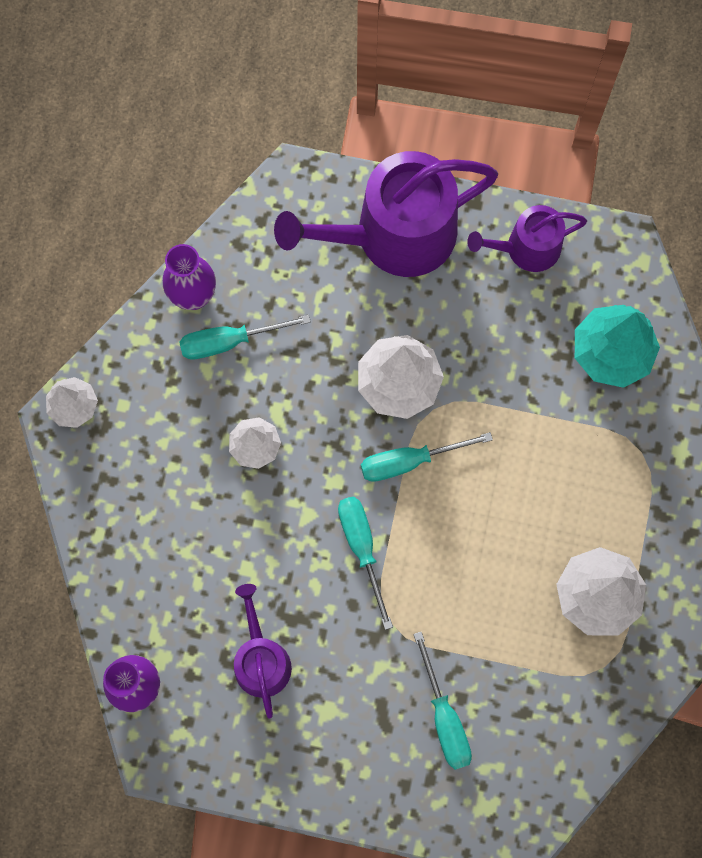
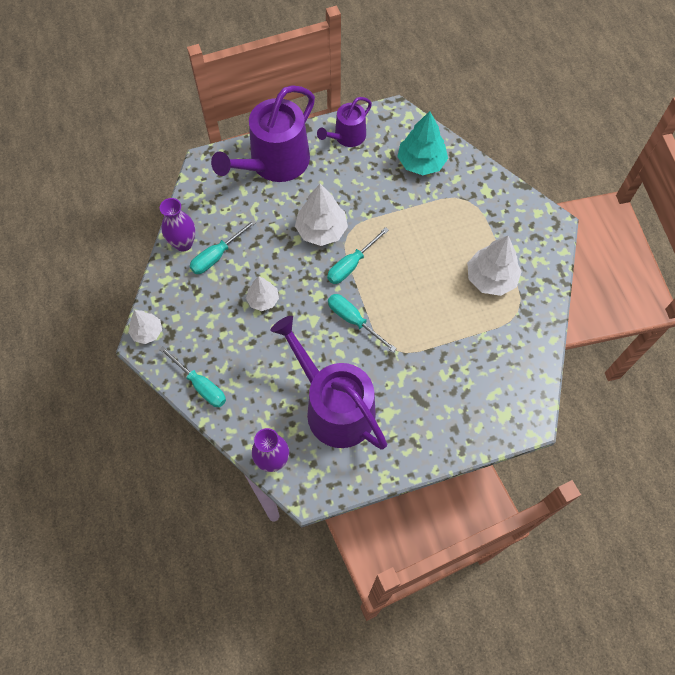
camera: 30 degrees left, 10 degrees down
purple watering can [234,584,292,719] -> purple watering can [271,316,387,449], size x1.84
turquoise screwdriver [413,632,472,770] -> turquoise screwdriver moved to [159,346,226,407]

